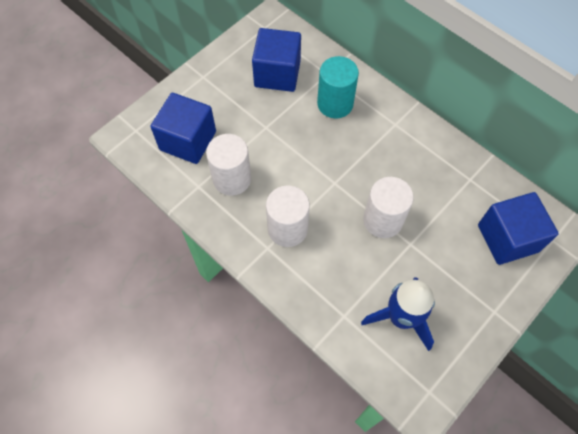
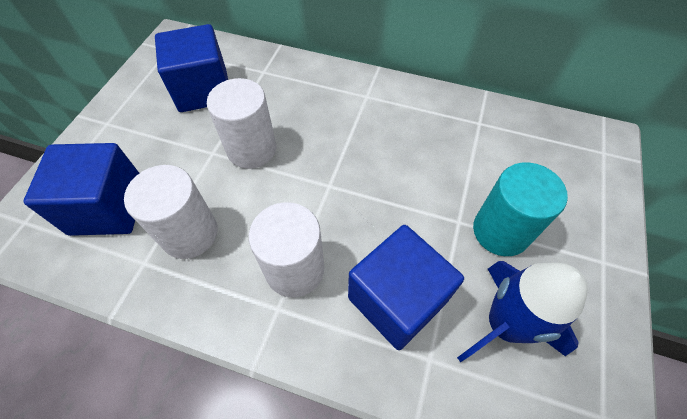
camera: 25 degrees left, 5 degrees down
turquoise cylinder [317,56,359,118] -> turquoise cylinder moved to [473,162,568,256]
white cylinder [363,177,414,238] -> white cylinder moved to [207,78,276,169]
blue cube [478,192,559,265] -> blue cube moved to [348,225,464,350]

